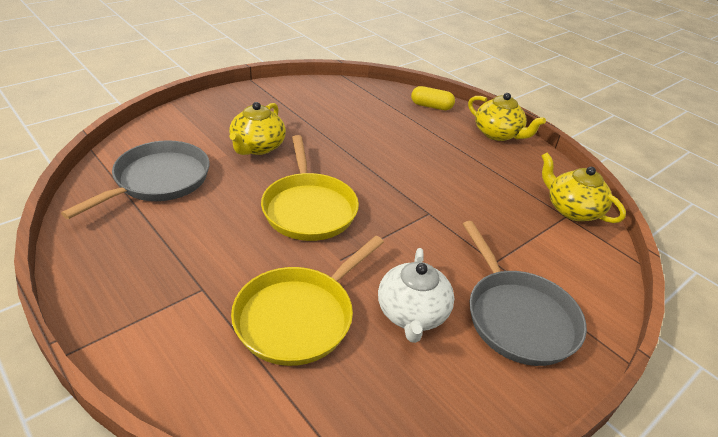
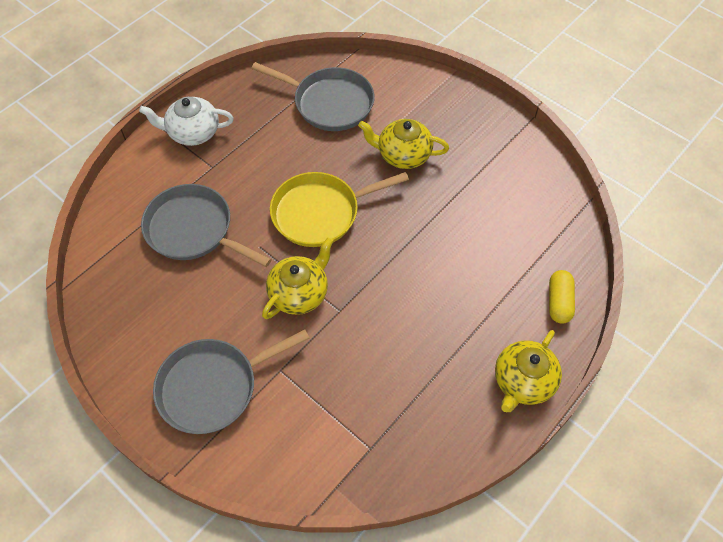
camera: 85 degrees right, 20 degrees up
yellow pan [231,236,384,366] -> grey pan [141,184,272,267]
white teapot [378,248,454,343] -> white teapot moved to [139,97,234,146]
yellow teapot [541,153,626,223] -> yellow teapot moved to [262,237,333,319]

